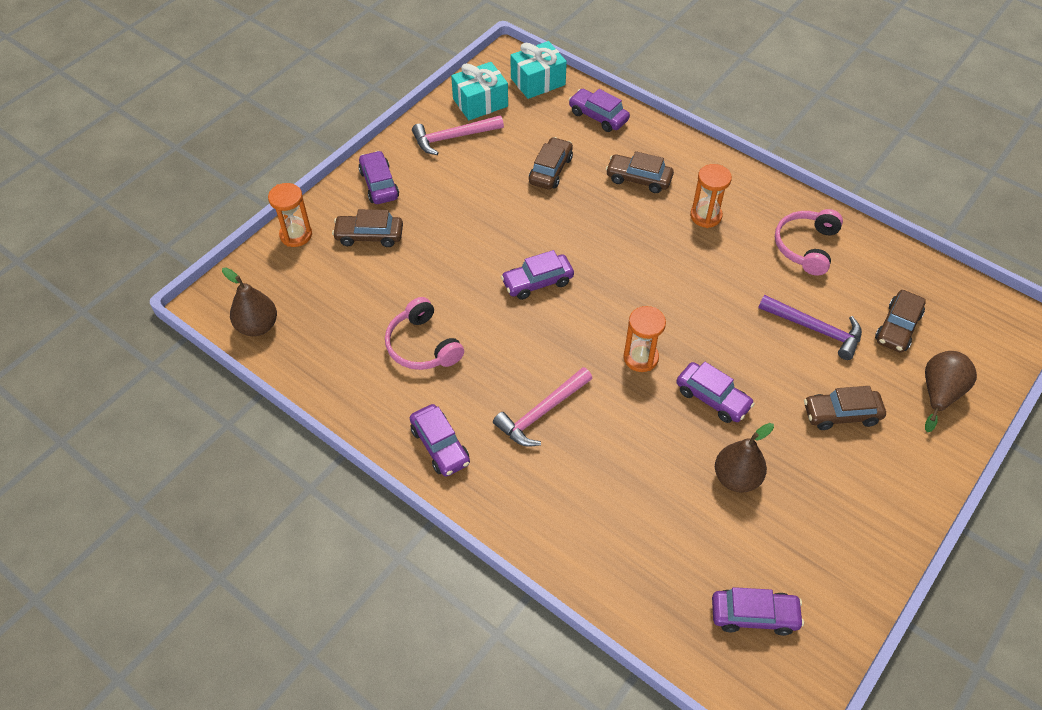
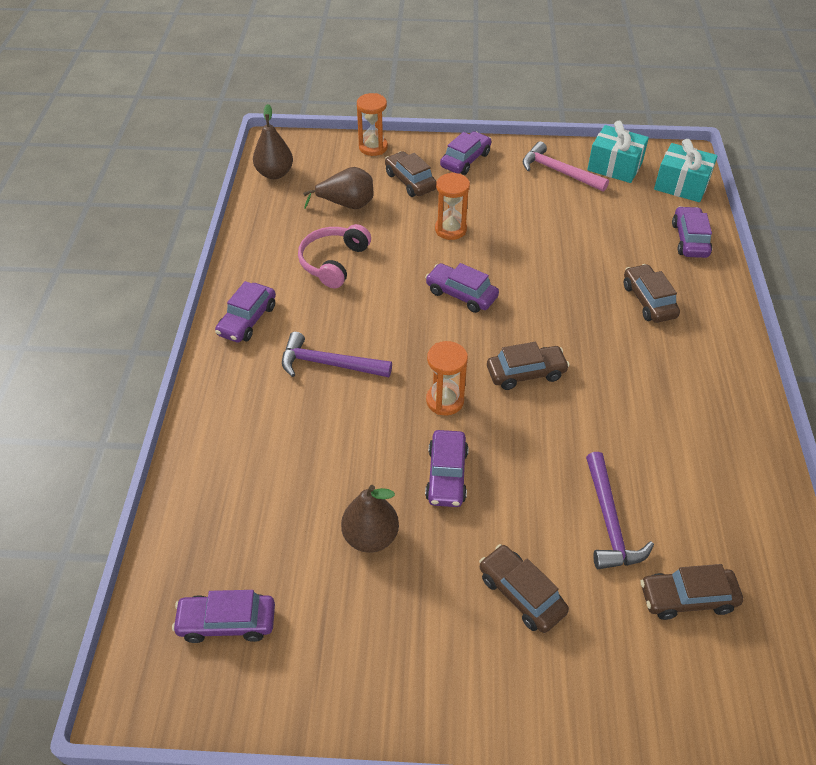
camera: 55 degrees right, 5 degrees down
pink hammer [493,367,592,447] -> purple hammer [282,332,392,377]
brown car [529,137,573,189] -> brown car moved to [487,342,570,390]
orange hourglass [690,164,732,228] -> orange hourglass moved to [435,172,470,240]
purple car [712,587,804,636] -> purple car turned 120 degrees clockwise [172,590,275,643]
pink headphones [775,209,843,276] -> none
brown pear [925,351,977,432] -> brown pear moved to [303,167,374,209]

